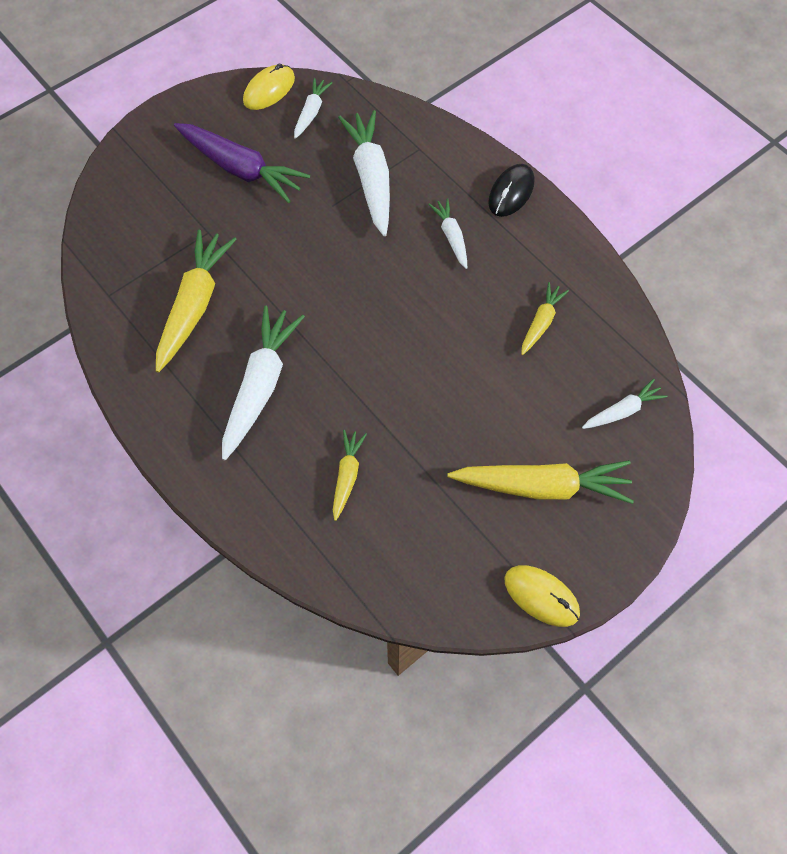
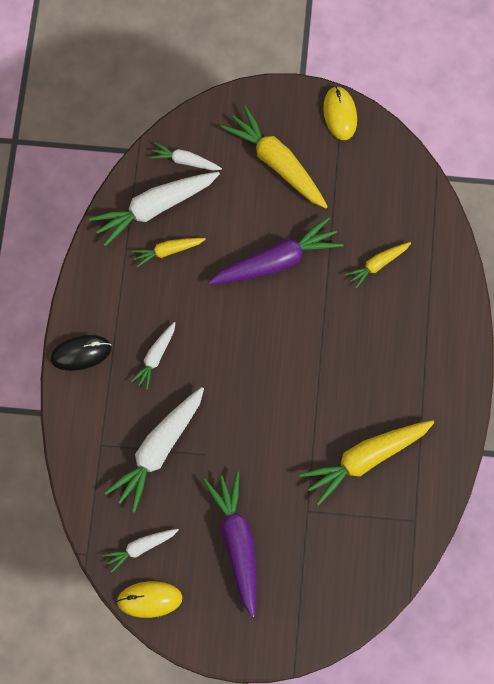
camera: 135 degrees left, 5 degrees up
white carrot [222,306,305,461] -> white carrot moved to [89,172,220,247]
none -> purple carrot [208,217,344,285]

